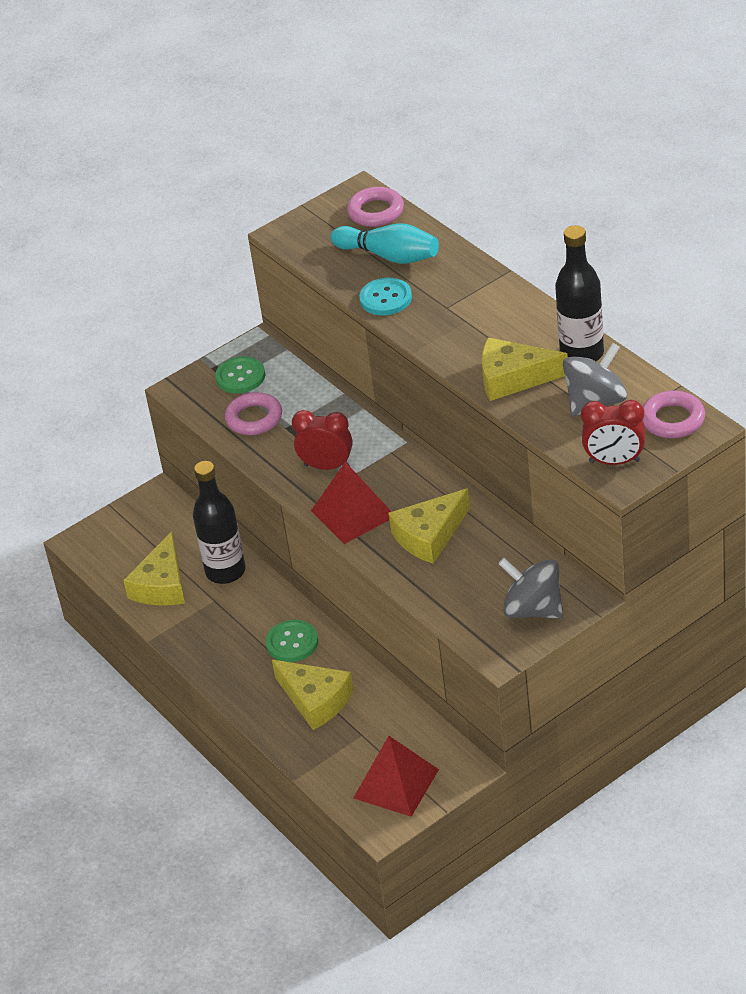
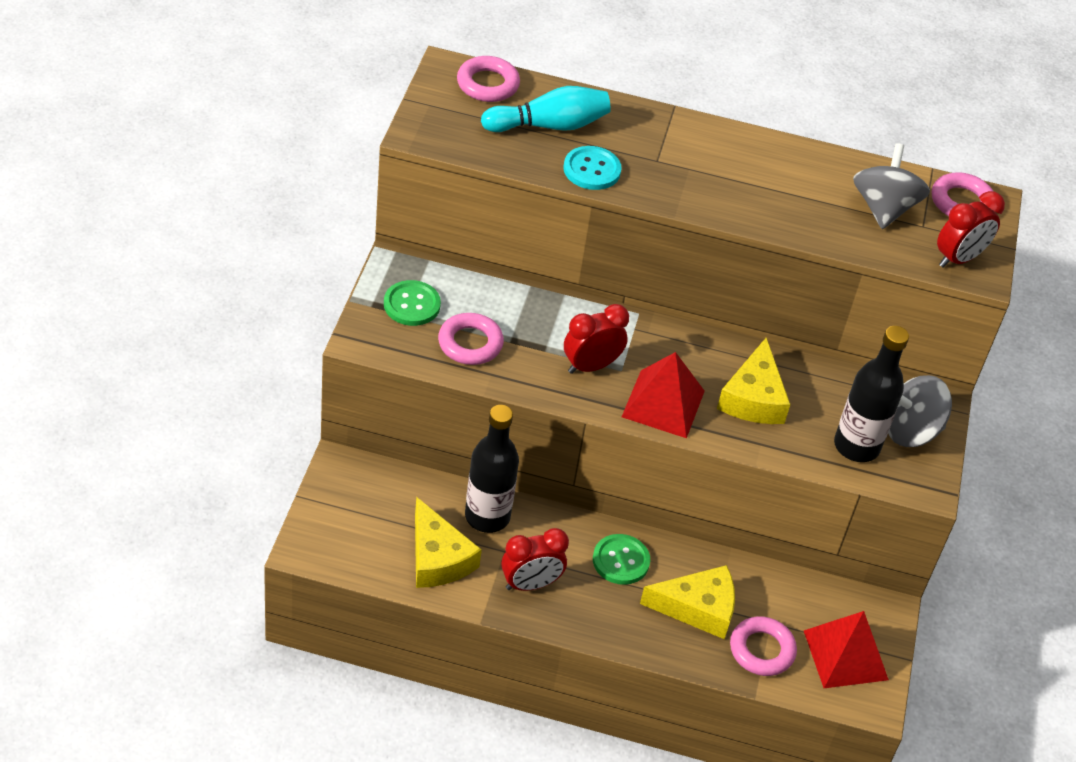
camera: 50 degrees left, 5 degrees up
yellow cheese [482,338,568,401] -> none
black bottle [555,225,604,361] -> black bottle moved to [834,326,909,462]
none -> red clock [501,528,569,591]
none -> pink ring [730,616,797,676]

